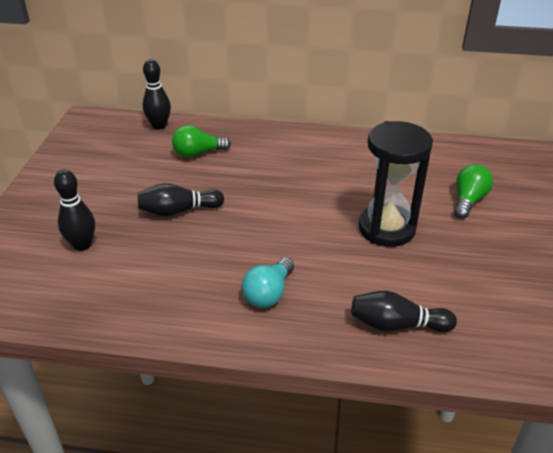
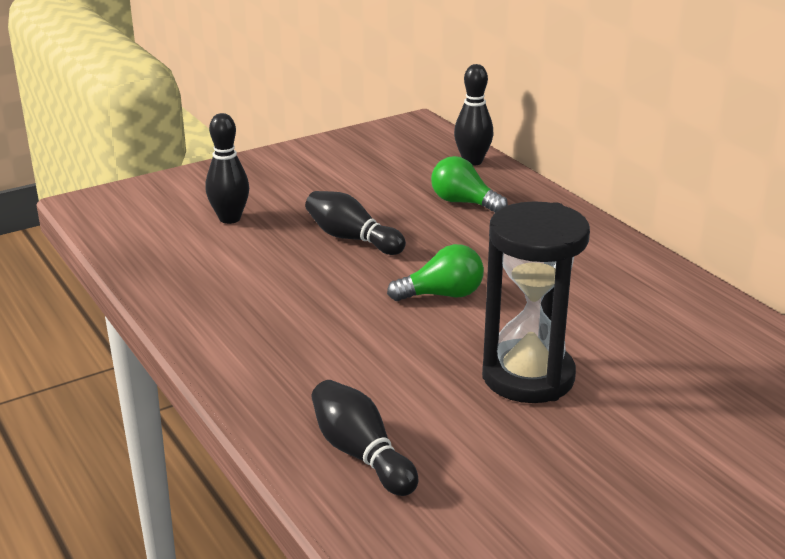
camera: 50 degrees right, 10 degrees down
turquoise light bulb [242,258,294,308] -> none
green light bulb [454,164,493,219] -> green light bulb moved to [387,244,484,301]

